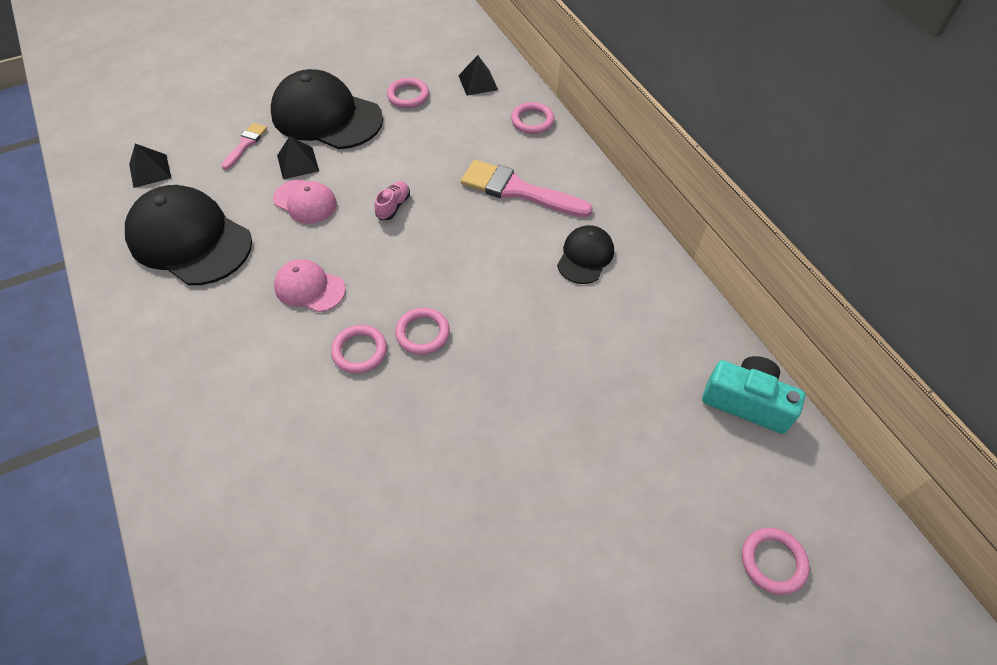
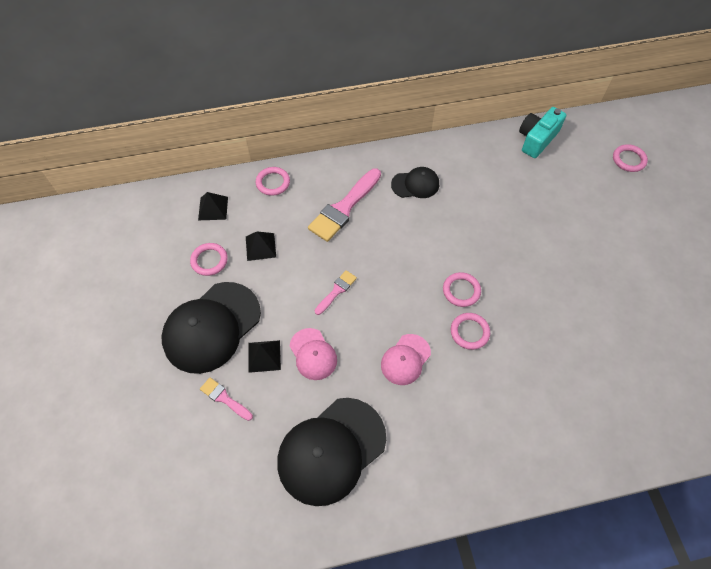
camera: 75 degrees left, 5 degrees up
black pyramid [129,144,171,188] -> black pyramid moved to [246,231,276,261]
pink cap [273,179,337,224] -> pink cap turned 105 degrees clockwise [290,328,337,380]
pink shoe [374,181,410,220] -> pink brush [315,270,357,315]
black cap [557,225,614,284] -> black cap turned 135 degrees clockwise [391,167,439,198]

